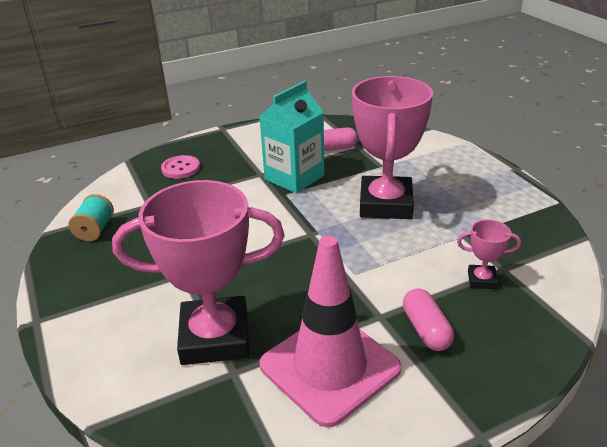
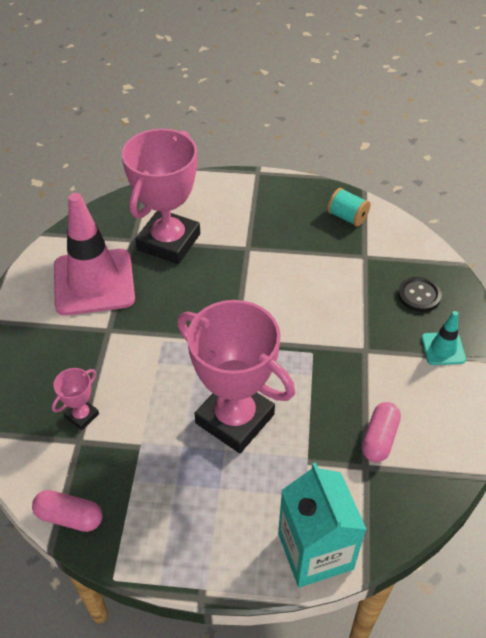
camera: 120 degrees right, 15 degrees up
pink button [161,155,200,179] -> black button [398,277,442,312]
turquoise carton [259,81,324,193] -> turquoise carton moved to [278,462,367,588]
pink capsule [403,288,454,351] -> pink capsule moved to [32,490,102,532]
none -> turquoise traffic cone [422,311,466,365]

